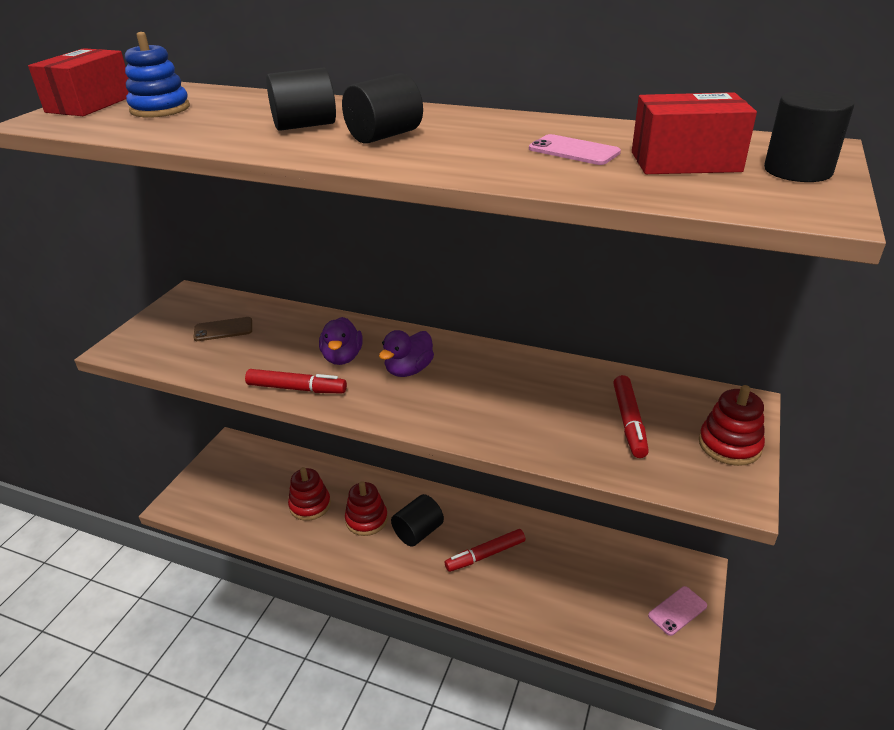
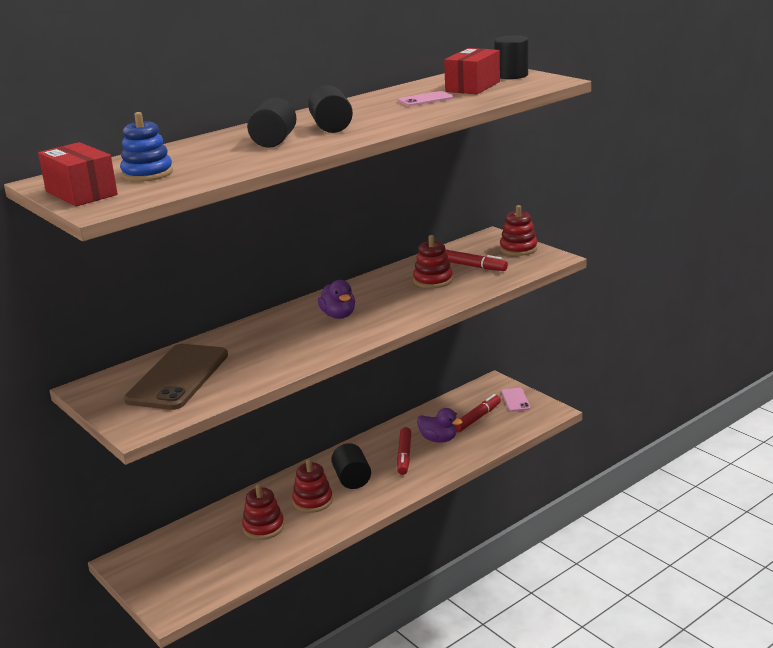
camera: 60 degrees left, 10 degrees down
brown phone [193,317,252,341] -> brown phone [124,344,228,410], size x2.16
red marker [245,369,347,393] -> red marker moved to [454,394,501,432]
purple duck [319,317,363,365] -> purple duck moved to [417,408,463,443]
none -> red stacking toy [413,235,453,288]

